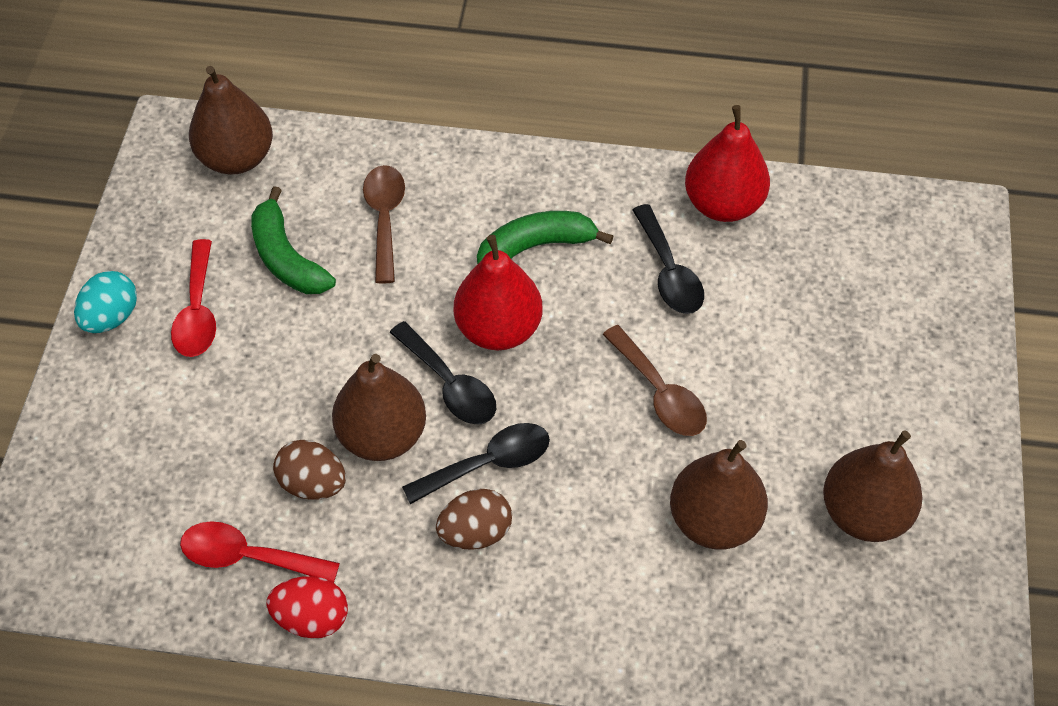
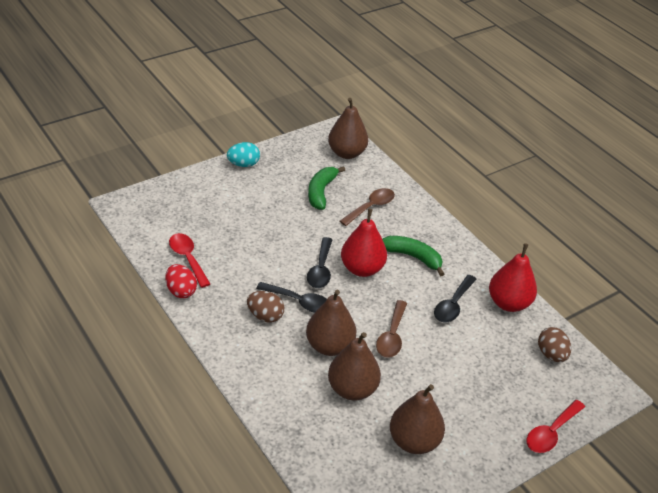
camera: 45 degrees right, 15 degrees down
red spoon [171,239,216,357] -> red spoon moved to [527,400,585,453]
brown egg [273,440,346,500] -> brown egg moved to [538,327,571,362]
brown pear [332,354,426,461] -> brown pear moved to [306,290,357,356]

